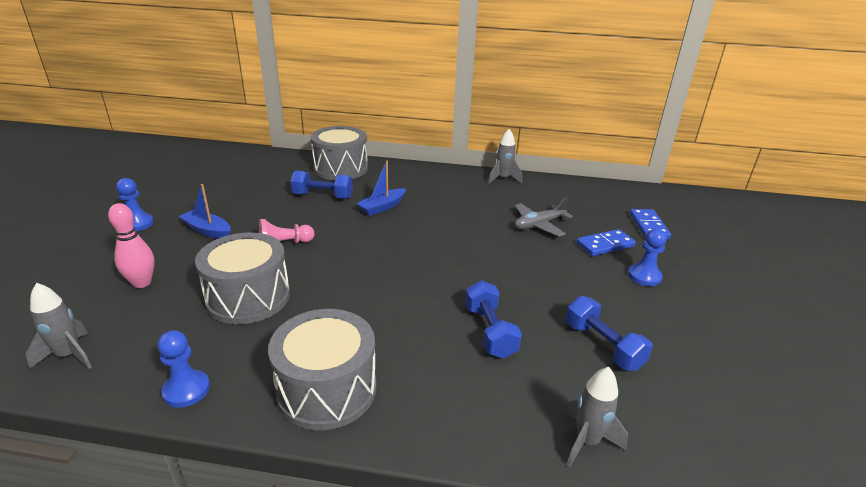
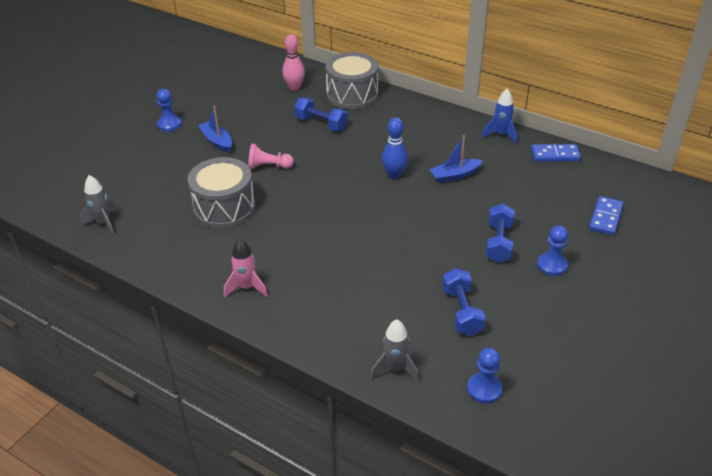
camera: 25 degrees right, 10 degrees up
pink bowling pin [108,203,155,288] -> pink bowling pin moved to [282,34,305,91]
blue pawn [157,330,210,408] -> blue pawn moved to [467,348,502,404]
grey drum [268,309,376,430] -> pink rocket [224,239,268,297]
blue boat [357,160,406,216] -> blue boat moved to [429,135,483,183]
blue dumbbell [465,280,522,359] -> blue dumbbell moved to [486,204,515,263]
grey rocket [488,129,522,183] -> blue rocket [482,89,517,144]
grey plane [515,197,573,237] -> none
blue domino [577,229,636,256] -> blue domino moved to [531,144,581,162]
none -> blue bowling pin [382,117,408,179]

